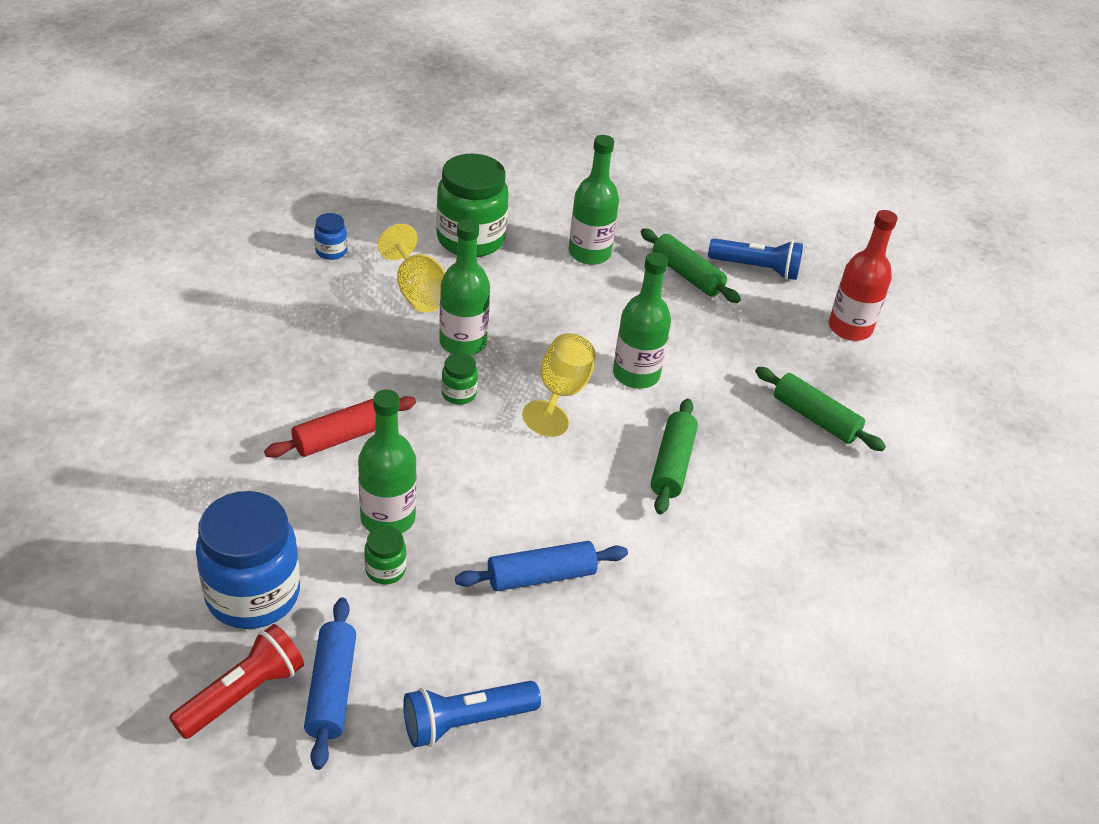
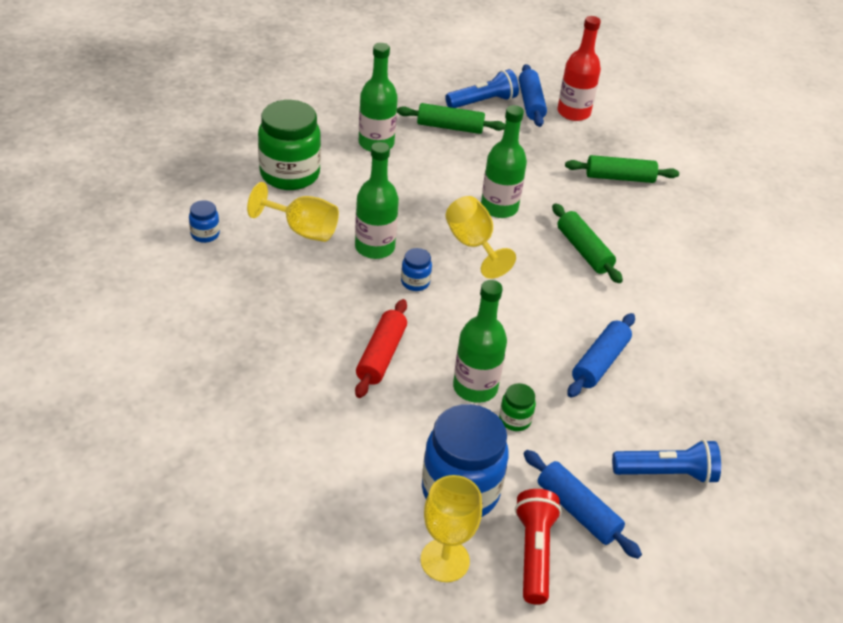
camera: 40 degrees left, 0 degrees up
blue flashlight [403,681,541,747] -> blue flashlight turned 120 degrees counterclockwise [612,439,721,484]
green jar [441,353,478,404] -> blue jar [401,248,432,291]
none -> yellow goblet [420,475,482,582]
none -> blue rolling pin [519,64,547,127]

